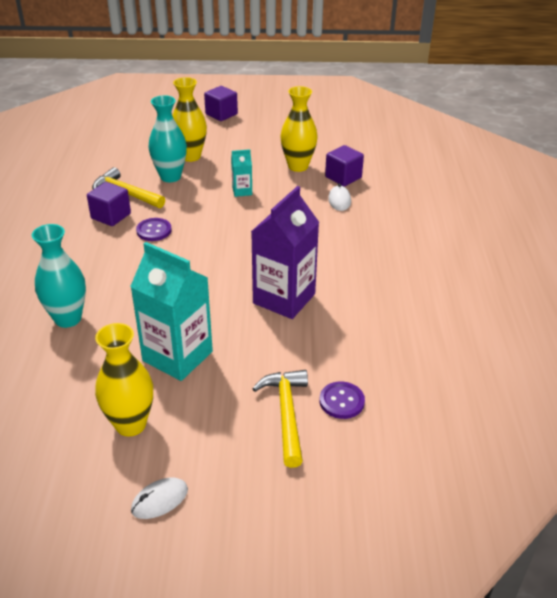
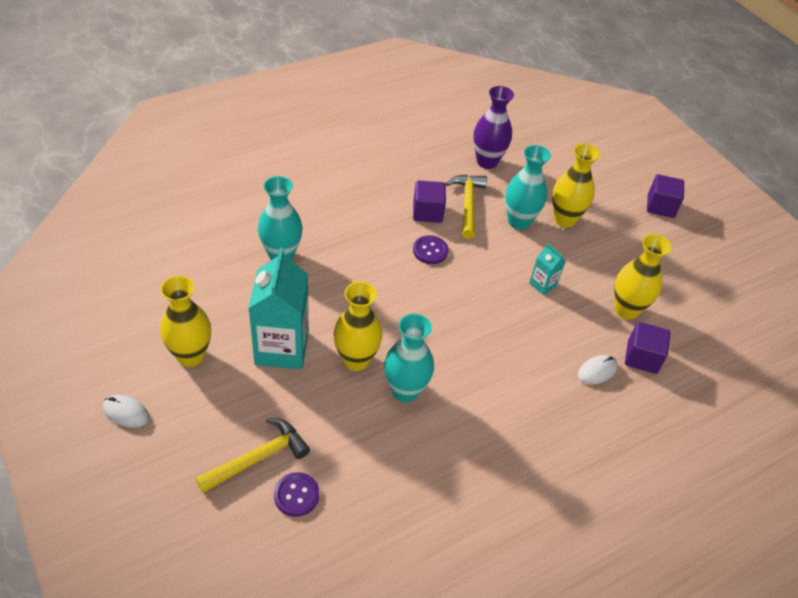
camera: 55 degrees right, 10 degrees up
purple carton [251,186,319,319] -> turquoise vase [384,313,434,403]
none -> yellow vase [334,282,382,371]
none -> purple vase [473,86,514,169]

